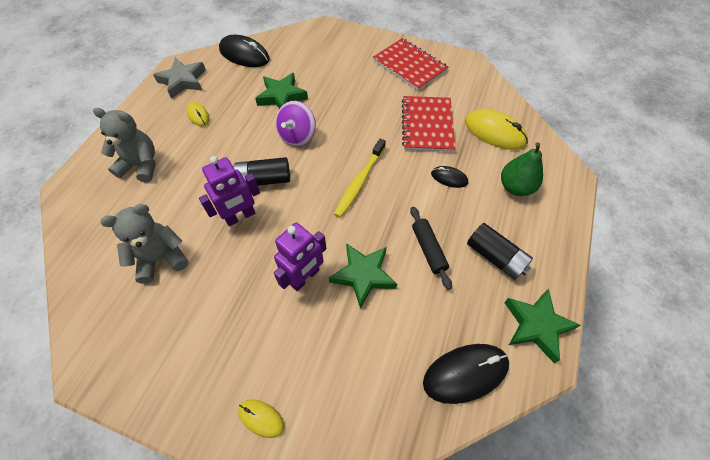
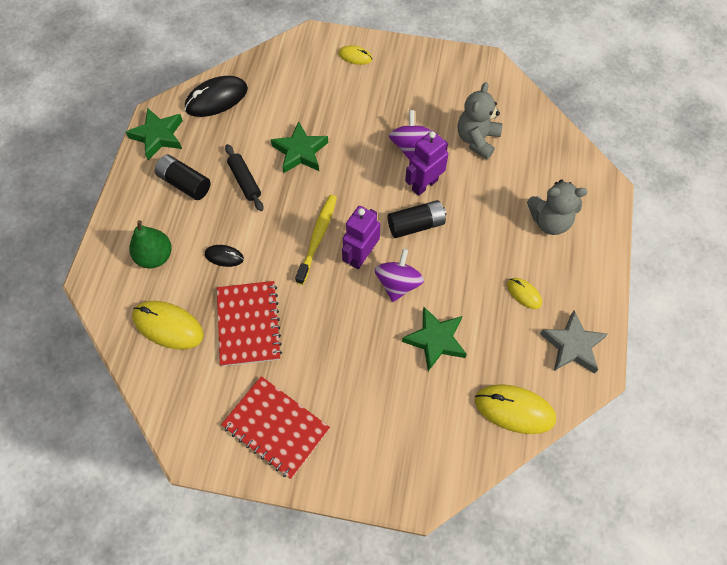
camera: 170 degrees right, 5 degrees up
grey teddy bear [101,204,189,284] -> grey teddy bear turned 150 degrees clockwise [458,82,502,159]
black mouse [219,35,270,67] -> yellow mouse [475,384,556,434]
purple robot [274,222,326,291] -> purple robot moved to [342,206,380,269]
none -> purple spinning top [389,110,431,160]

